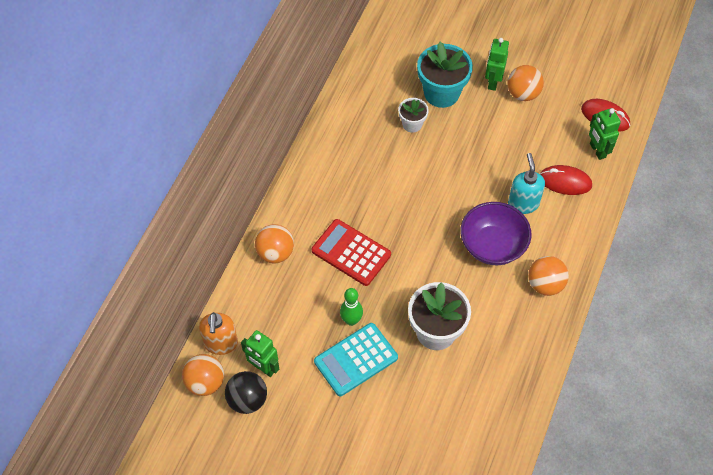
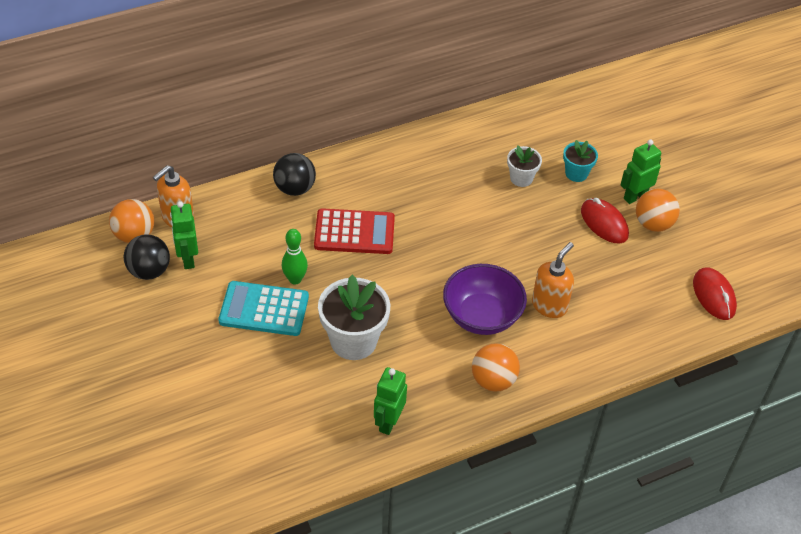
camera: 40 degrees right, 10 degrees down
orange ball [255,224,294,263] -> black ball [273,153,316,196]
red calculator [312,219,391,286] -> red calculator turned 105 degrees clockwise [314,208,395,254]
turquoise flower pot [417,42,473,108] -> turquoise flower pot [563,140,598,182], size x0.55
turquoise soap dispenser [508,153,545,214] -> orange soap dispenser [532,242,574,318]
red mouse [540,165,592,195] -> red mouse moved to [581,198,629,243]
green robot [589,108,621,160] -> green robot moved to [374,367,407,435]

